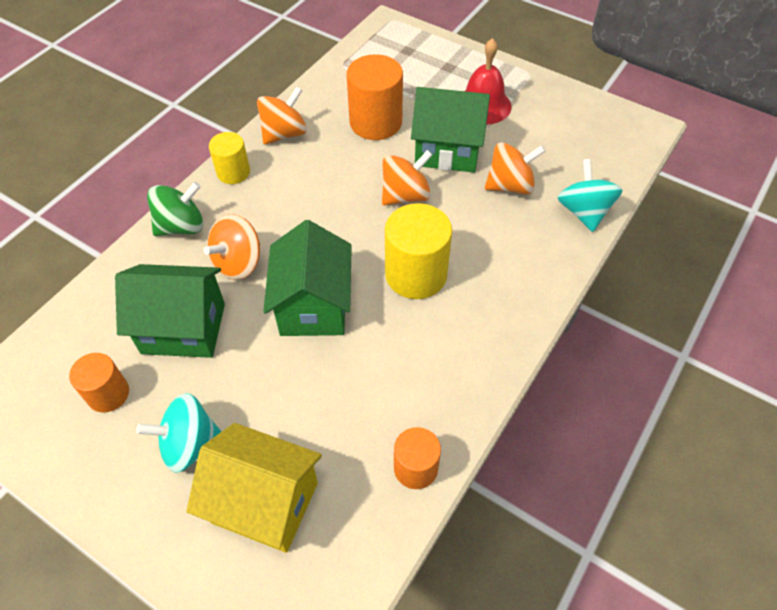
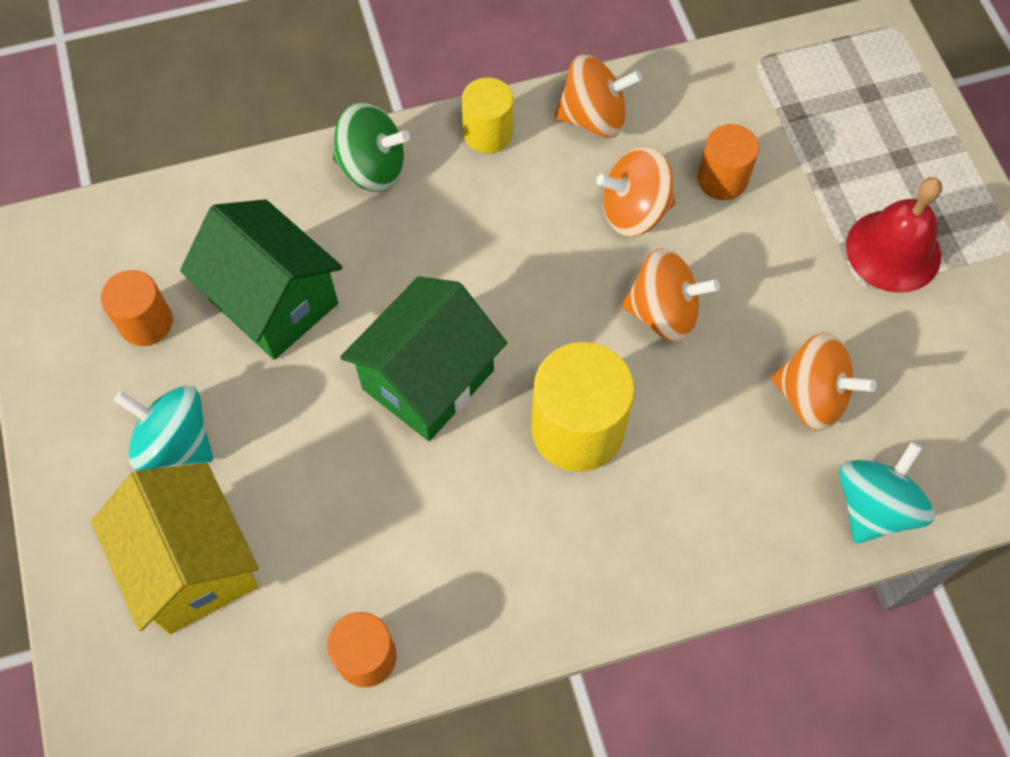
camera: 40 degrees right, 10 degrees up
orange spinning top [204,214,260,280] -> orange spinning top moved to [596,146,676,237]
orange cylinder [347,54,403,140] -> orange cylinder [698,124,759,200], size x0.60
green house [411,87,490,173] -> none

